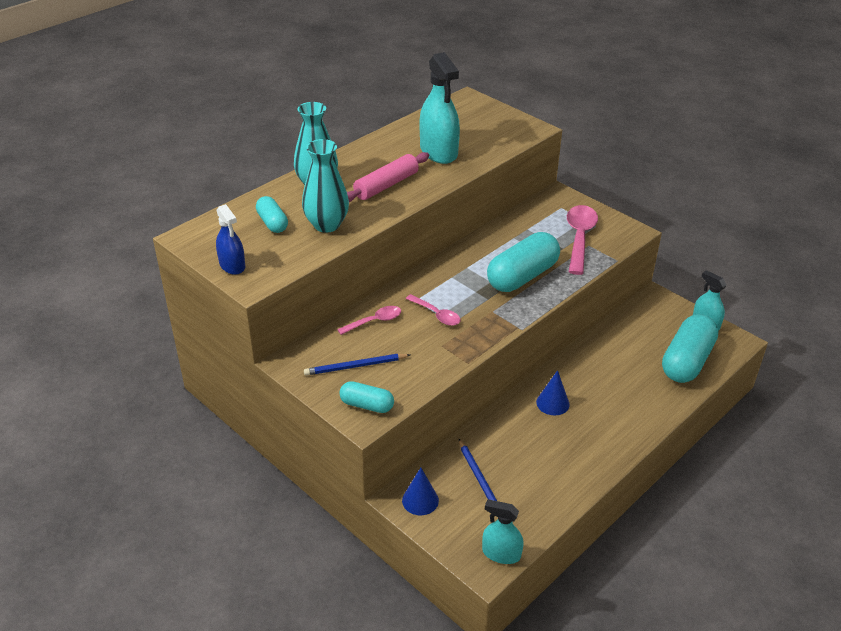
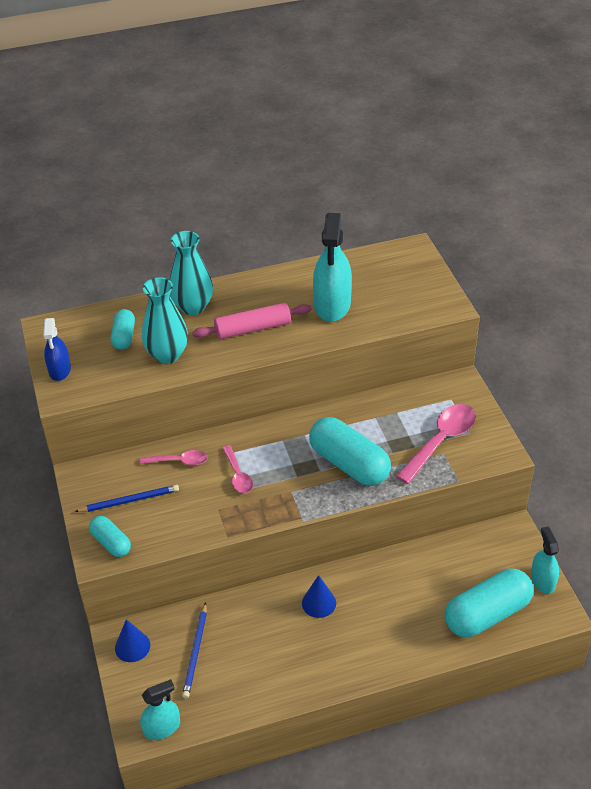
camera: 30 degrees right, 5 degrees up
blue pencil [304,354,410,375] -> blue pencil turned 150 degrees clockwise [74,485,179,512]
turquoise spray bottle [482,499,524,564] -> turquoise spray bottle turned 105 degrees clockwise [140,679,180,740]
turquoise capsule [487,232,560,292] -> turquoise capsule turned 60 degrees clockwise [309,417,391,486]

